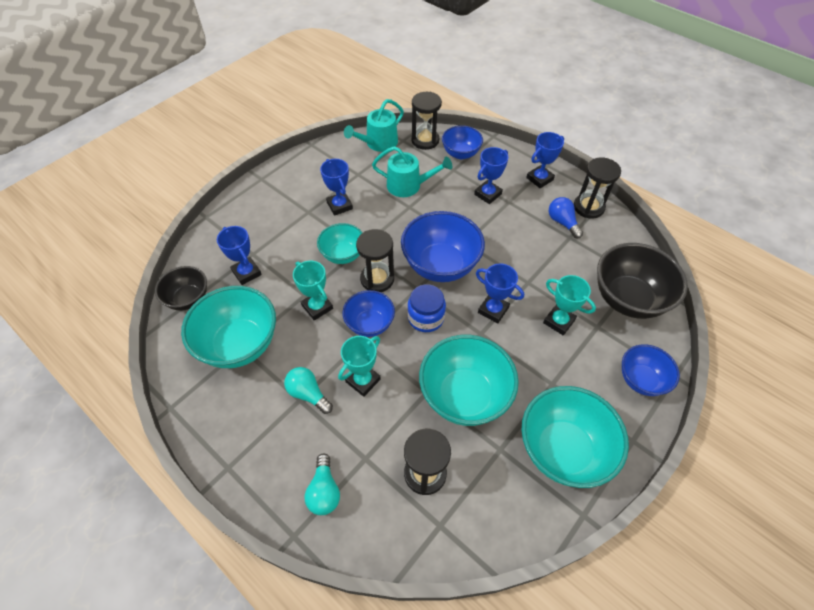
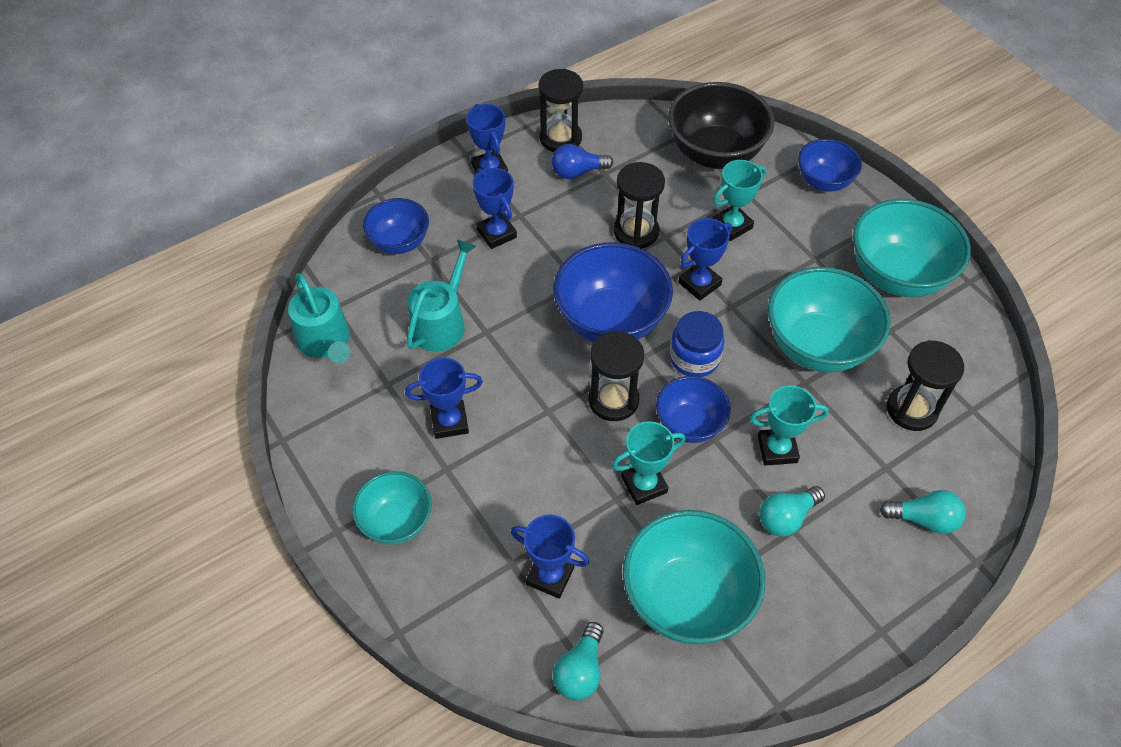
camera: 75 degrees left, 0 degrees up
black bowl [155,266,207,311] -> turquoise light bulb [553,622,604,701]
blue trophy [217,226,262,285] -> blue trophy turned 45 degrees clockwise [511,515,590,599]
turquoise bowl [317,223,363,264] -> turquoise bowl moved to [352,471,432,545]
turquoise trophy [338,336,381,397] -> turquoise trophy turned 60 degrees counterclockwise [750,385,829,466]
black hourglass [411,92,442,150] -> black hourglass moved to [614,162,665,249]

